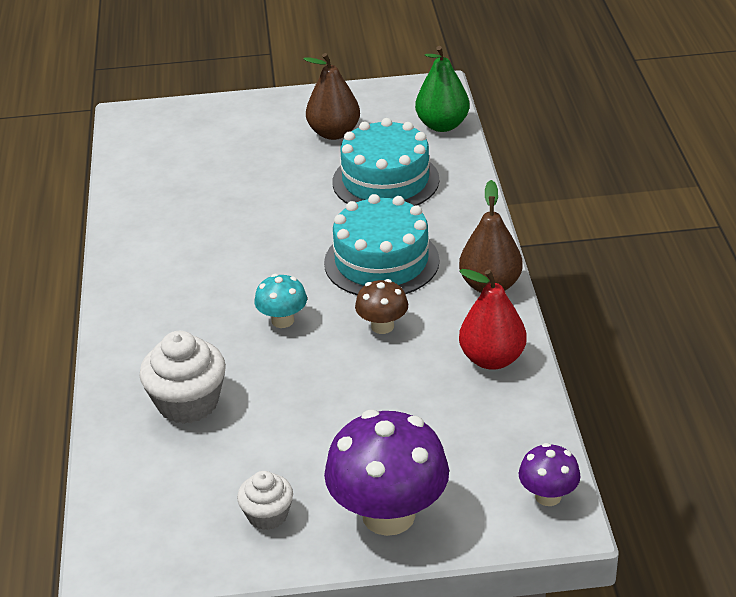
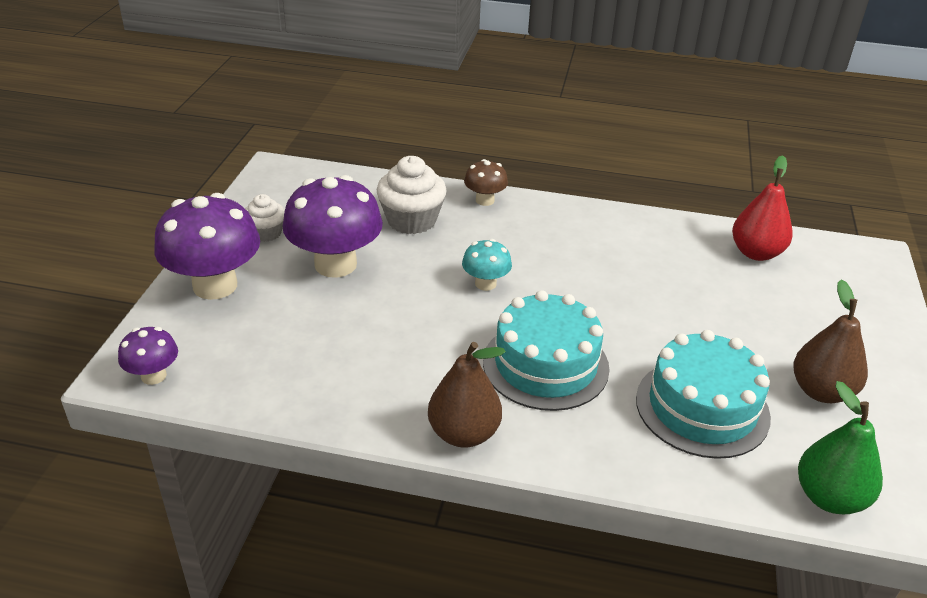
camera: 105 degrees right, 0 degrees up
brown mushroom [355,279,408,334] -> brown mushroom moved to [464,159,508,206]
red pear [459,269,527,370] -> red pear moved to [732,155,793,261]
none -> purple mushroom [283,175,383,278]

